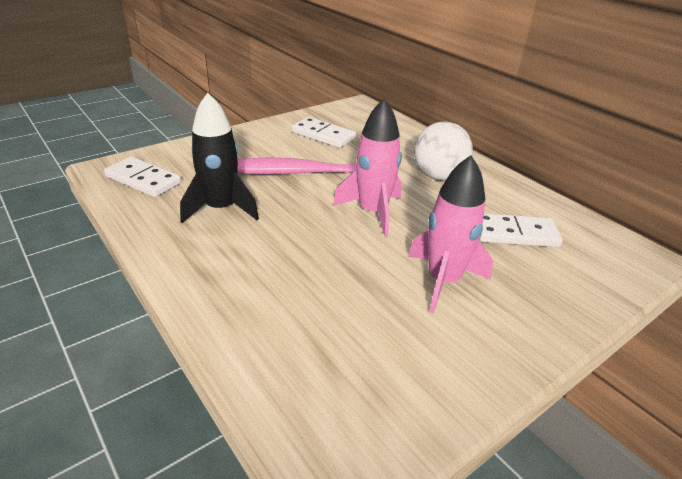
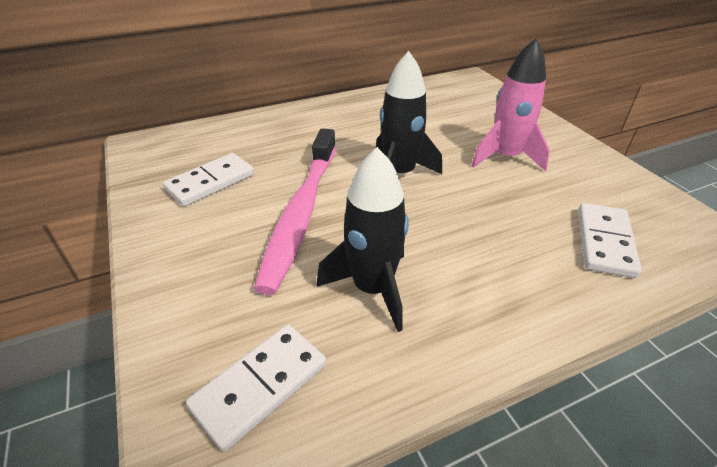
camera: 75 degrees left, 5 degrees up
pink rocket [333,98,402,237] -> black rocket [376,51,442,174]
white ball [414,122,473,180] -> none
white domino [480,213,562,247] -> white domino moved to [578,203,642,278]

